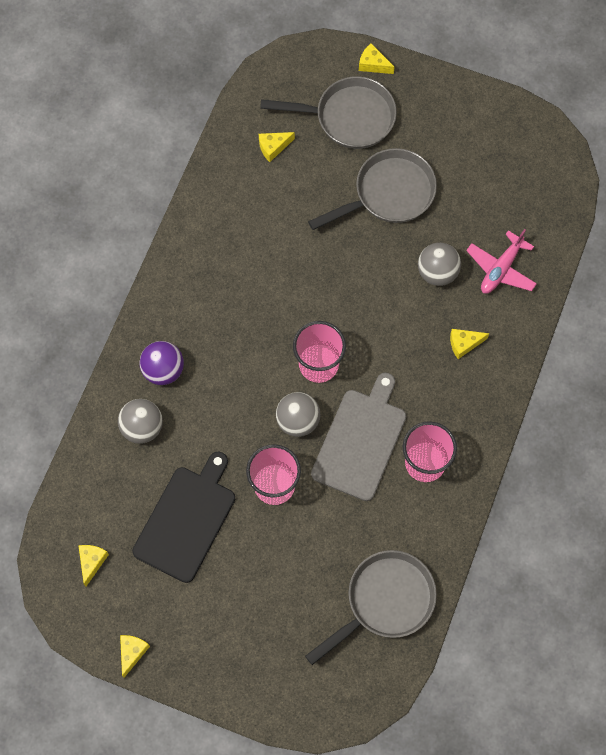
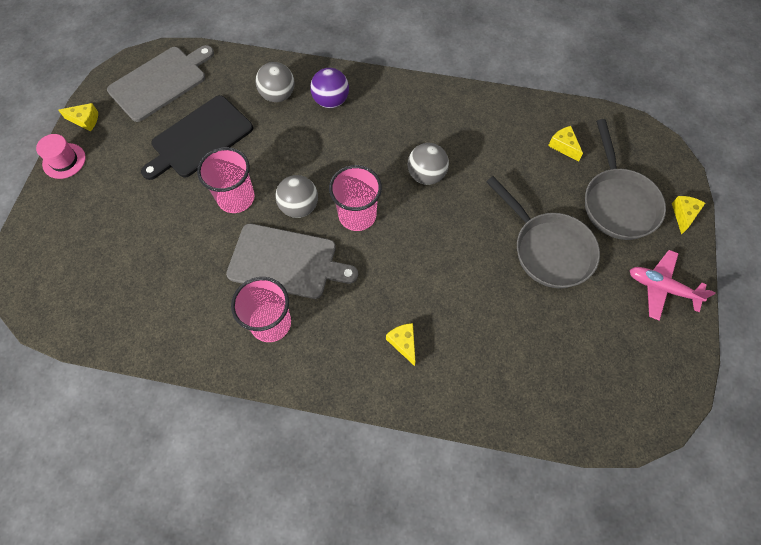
camera: 80 degrees right, 5 degrees down
yellow cheese [78,545,109,587] -> grey cutting board [107,45,214,122]
black cutting board [132,452,235,583] -> black cutting board turned 120 degrees clockwise [141,95,253,180]
grey pan [305,550,437,665] -> none
grey ball [418,243,461,286] -> grey ball moved to [408,143,449,185]
pink plane [466,229,537,294] -> pink plane moved to [630,250,716,321]
none -> pink hat [36,134,86,179]

